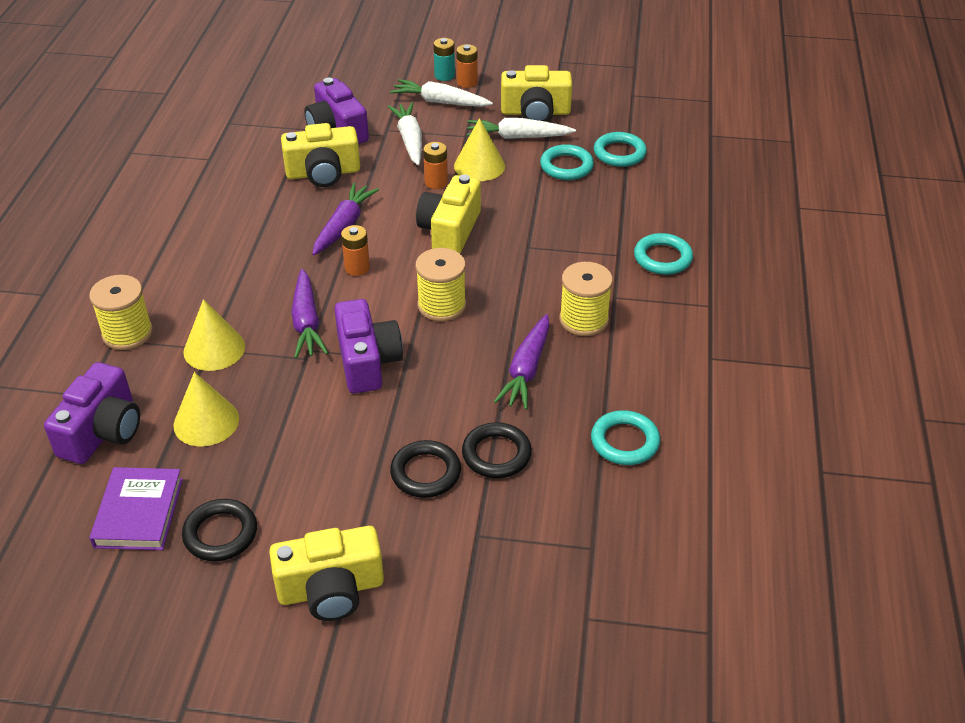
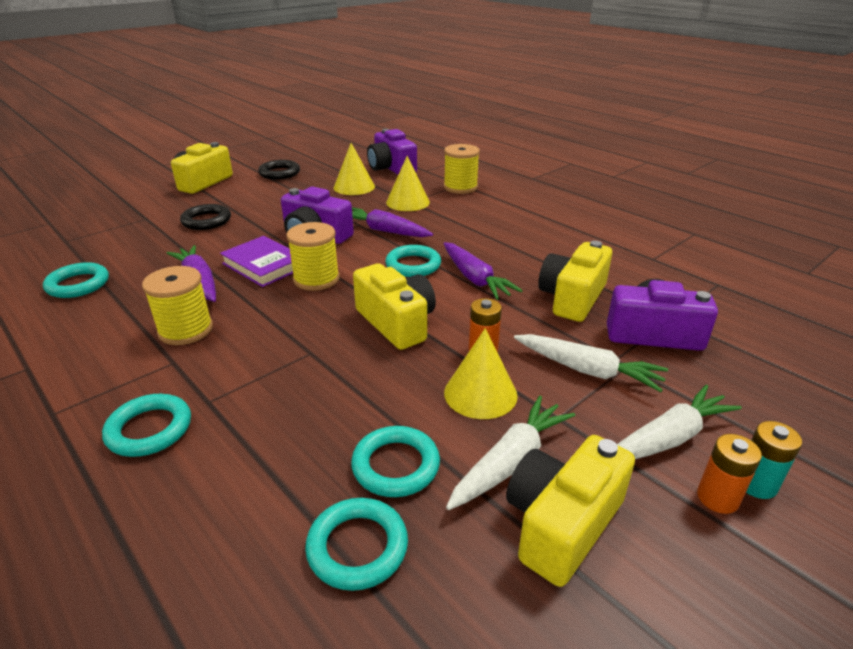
camera: 130 degrees right, 10 degrees down
purple book [89,467,183,550] -> purple book moved to [220,236,293,287]
orange battery [341,225,370,276] -> turquoise ring [385,245,441,277]
black ring [462,422,532,478] -> none

